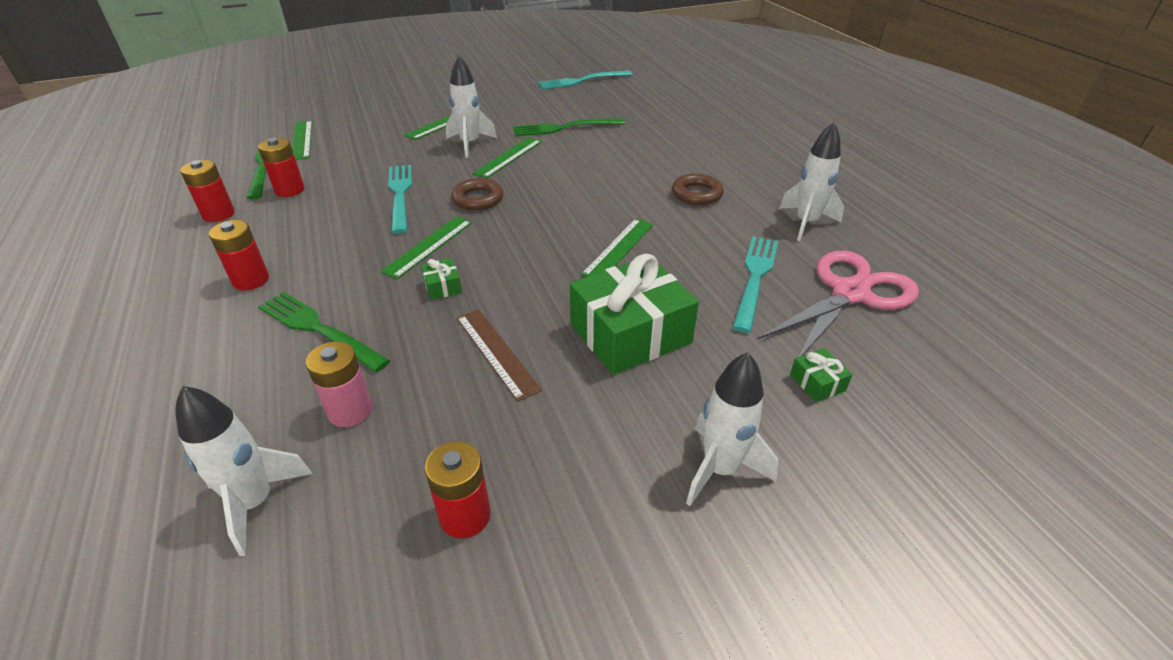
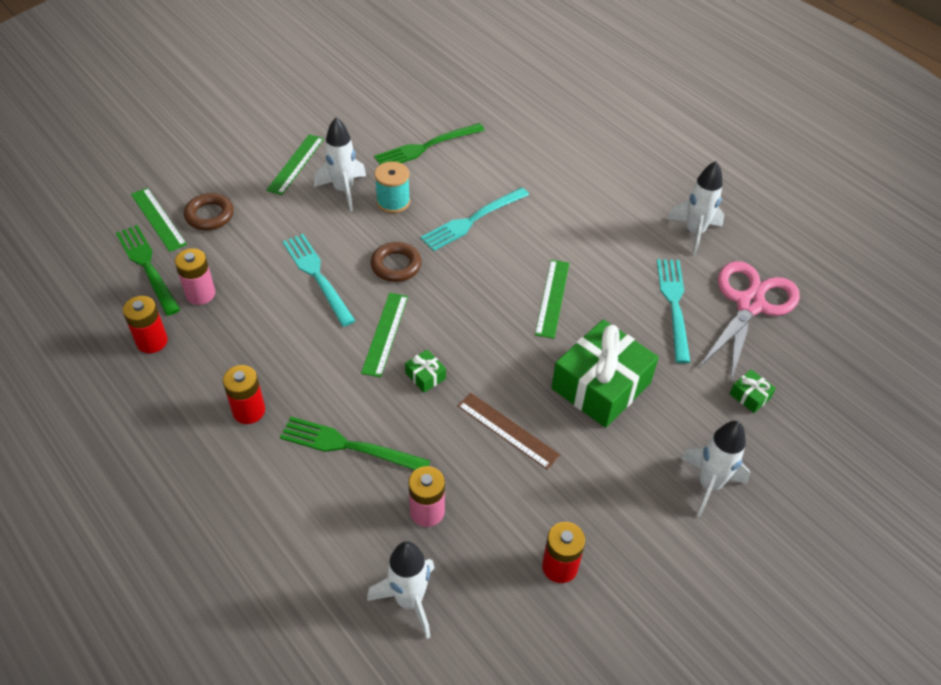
camera: 20 degrees left, 10 degrees up
red battery [258,138,305,197] -> pink battery [175,248,215,305]
green ruler [473,137,542,178] -> turquoise spool [374,161,410,213]
turquoise fork [538,71,632,90] -> turquoise fork moved to [420,187,529,251]
brown ring [672,174,724,205] -> brown ring moved to [184,193,234,230]

